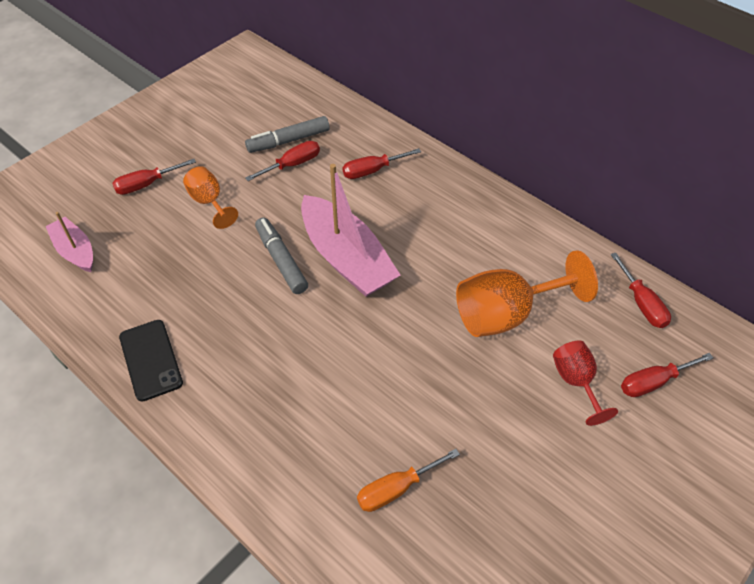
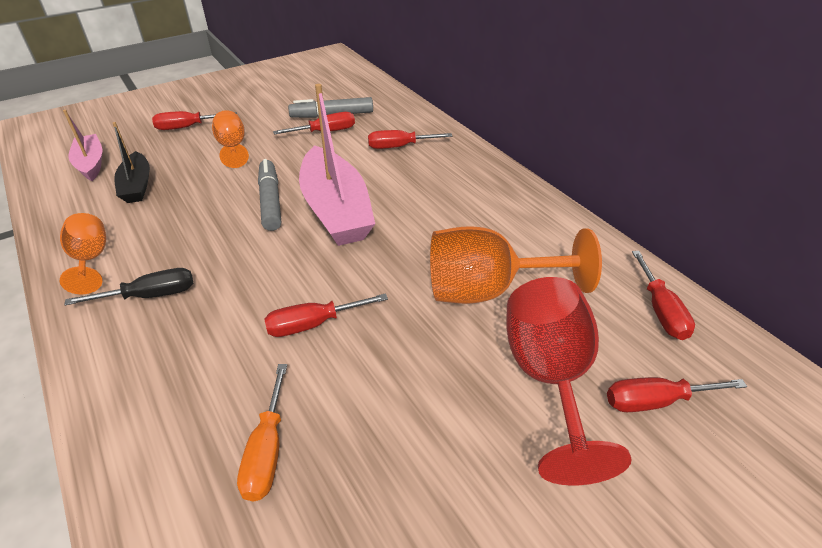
camera: 15 degrees right, 10 degrees down
black phone [119,320,183,402] -> orange goblet [60,213,106,294]
orange screwdriver [357,449,460,512] -> orange screwdriver turned 75 degrees counterclockwise [237,364,287,502]
red goblet [553,341,618,426] -> red goblet [506,277,632,485], size x1.76
none -> black screwdriver [64,268,193,305]
none -> black boat [113,122,150,203]
none -> red screwdriver [264,293,388,337]

